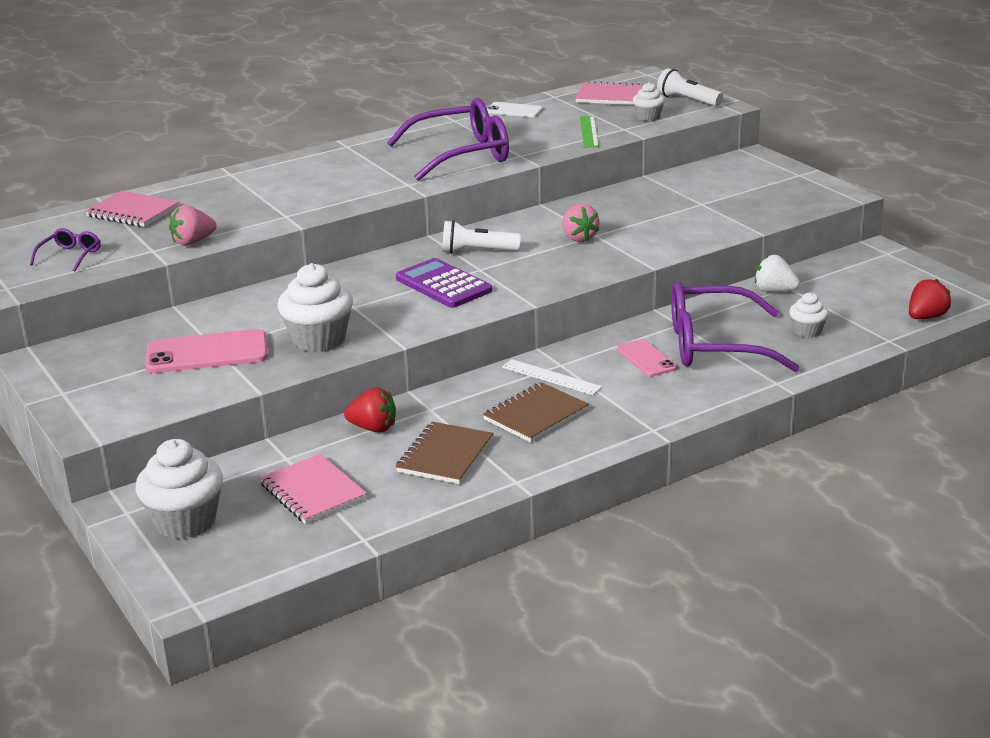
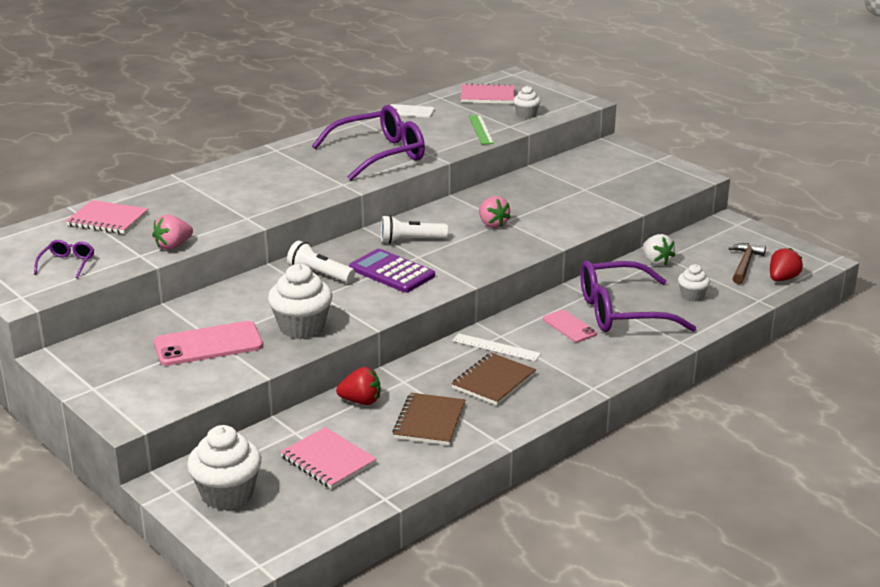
camera: 10 degrees left, 0 degrees up
white flashlight [657,68,723,106] -> white flashlight moved to [287,241,355,283]
white strawberry [755,255,800,292] -> white strawberry turned 135 degrees counterclockwise [643,234,675,266]
none -> brown hammer [729,243,766,284]

